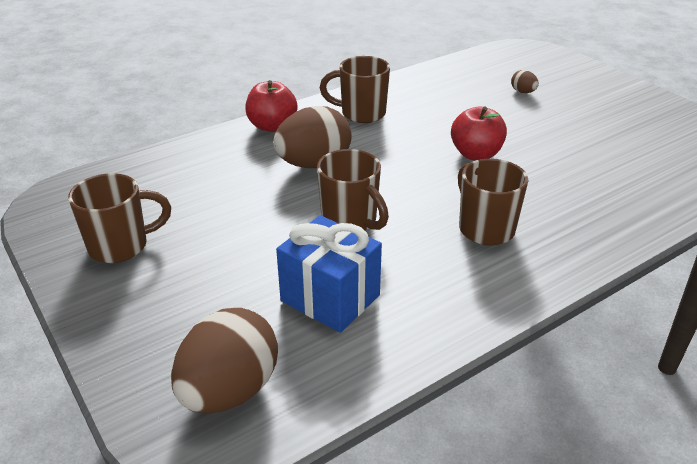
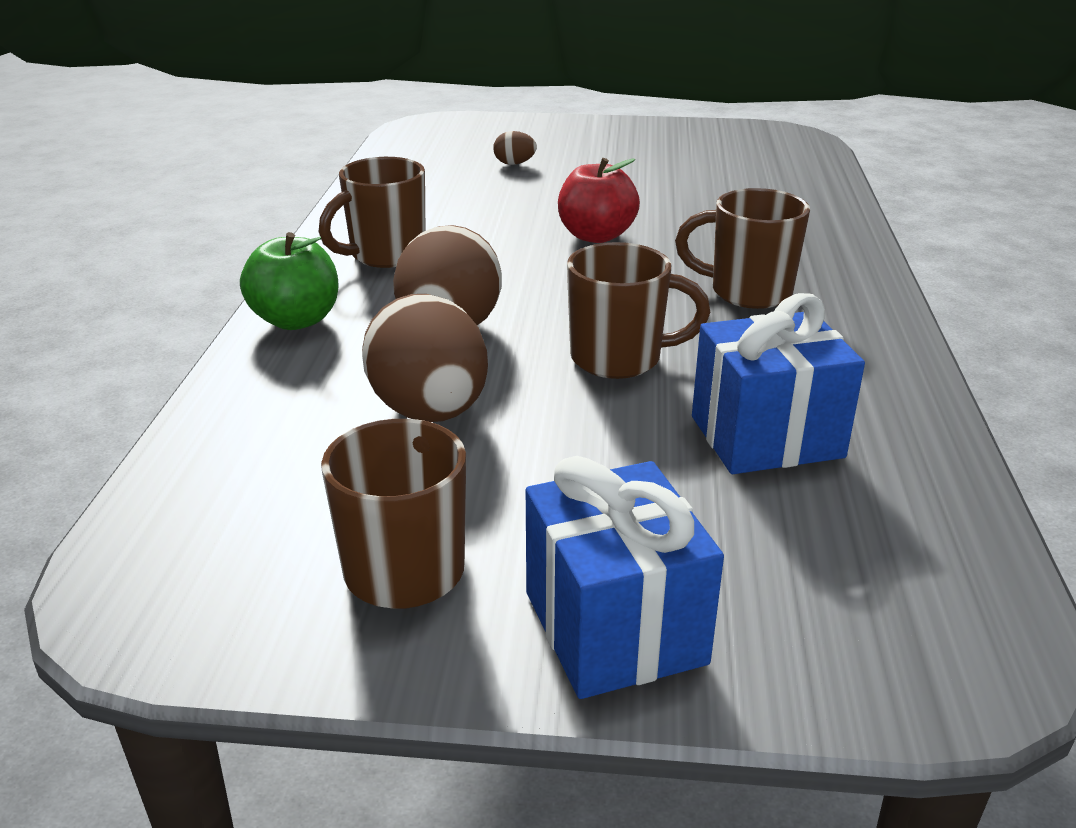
camera: 50 degrees left, 5 degrees down
brown egg [171,308,278,414] -> brown egg moved to [362,294,488,422]
red apple [245,80,298,132] -> green apple [240,232,339,330]
none -> blue gift [526,456,724,699]

